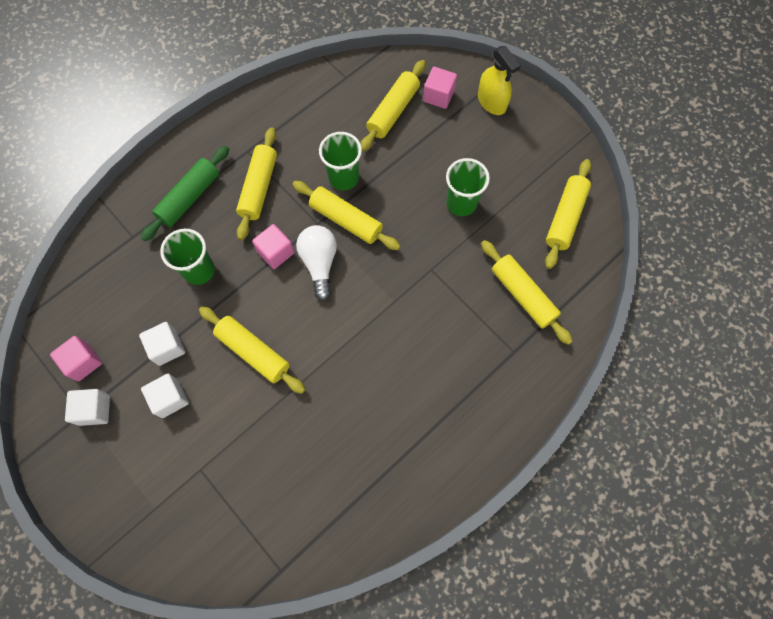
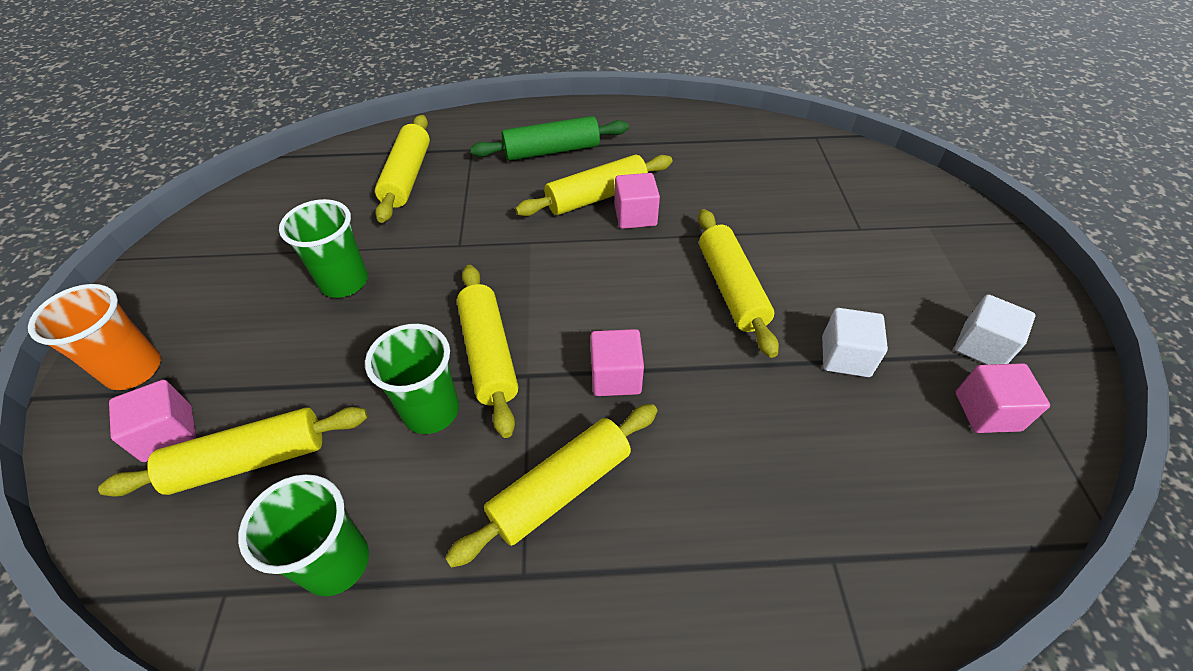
camera: 140 degrees left, 20 degrees down
green rolling pin [141,146,229,241] -> green rolling pin moved to [470,116,629,161]
white cube [141,374,189,418] -> none
green cup [160,229,215,285] -> green cup moved to [238,474,369,596]
white light bulb [296,225,337,301] -> none
yellow spray bottle [478,46,521,115] -> orange cup [28,284,161,390]
yellow rolling pin [545,159,591,269] -> yellow rolling pin moved to [515,155,672,216]
none -> pink cube [615,173,660,229]

